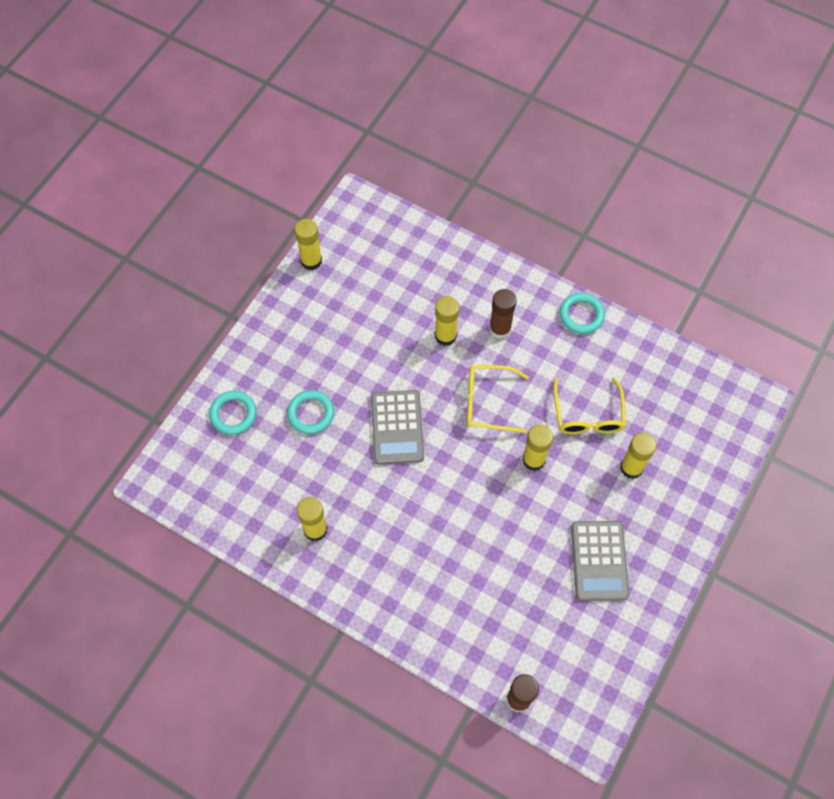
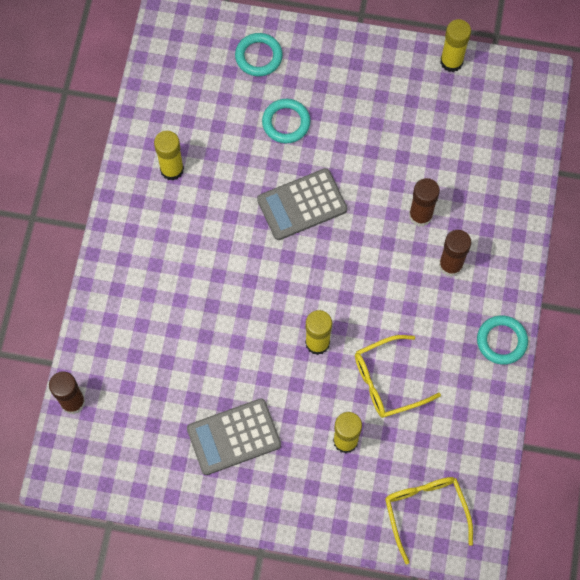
camera: 70 degrees right, 5 degrees up
yellow glue stick [435,296,459,346] -> brown glue stick [409,178,440,227]
yellow glasses [467,365,529,433] -> yellow glasses moved to [385,477,473,564]

